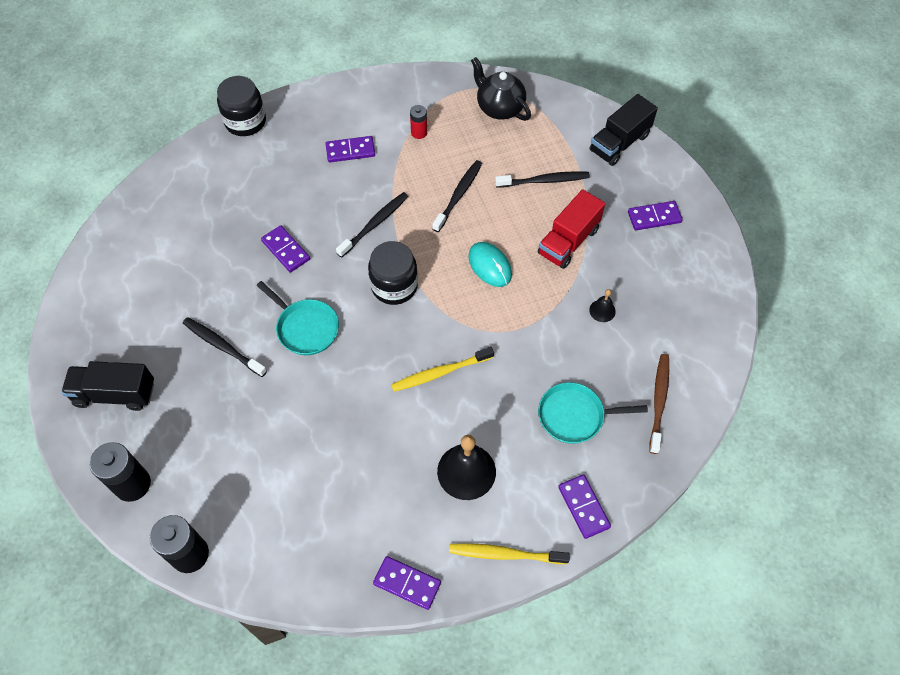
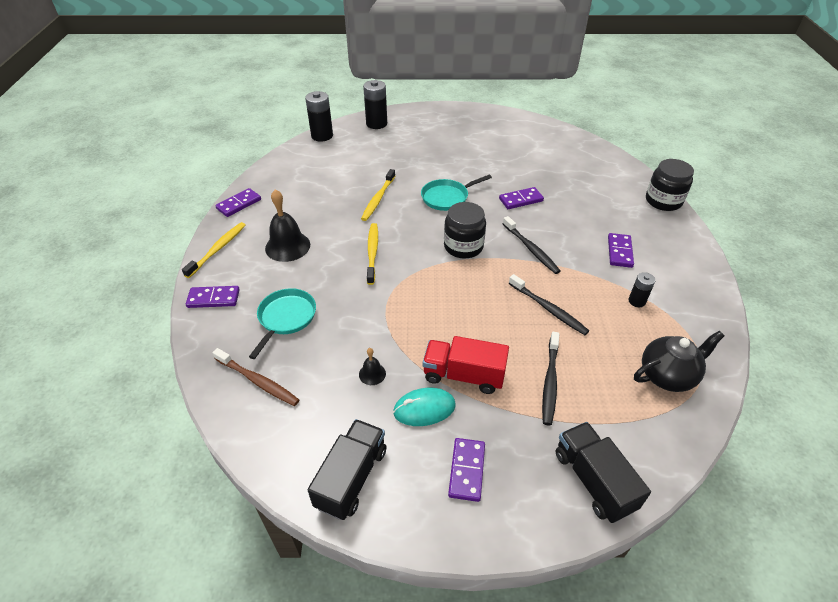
camera: 110 degrees right, 15 degrees down
black truck [61,361,154,411] -> black truck moved to [308,419,386,520]
black toothbrush [183,317,267,377] -> none
red battery [410,105,427,139] -> black battery [629,272,655,307]
turquoise mouse [468,242,512,287] -> turquoise mouse moved to [393,388,456,426]
red truck [538,189,605,269] -> red truck turned 45 degrees counterclockwise [423,336,509,394]
none -> yellow toothbrush [361,169,395,221]

